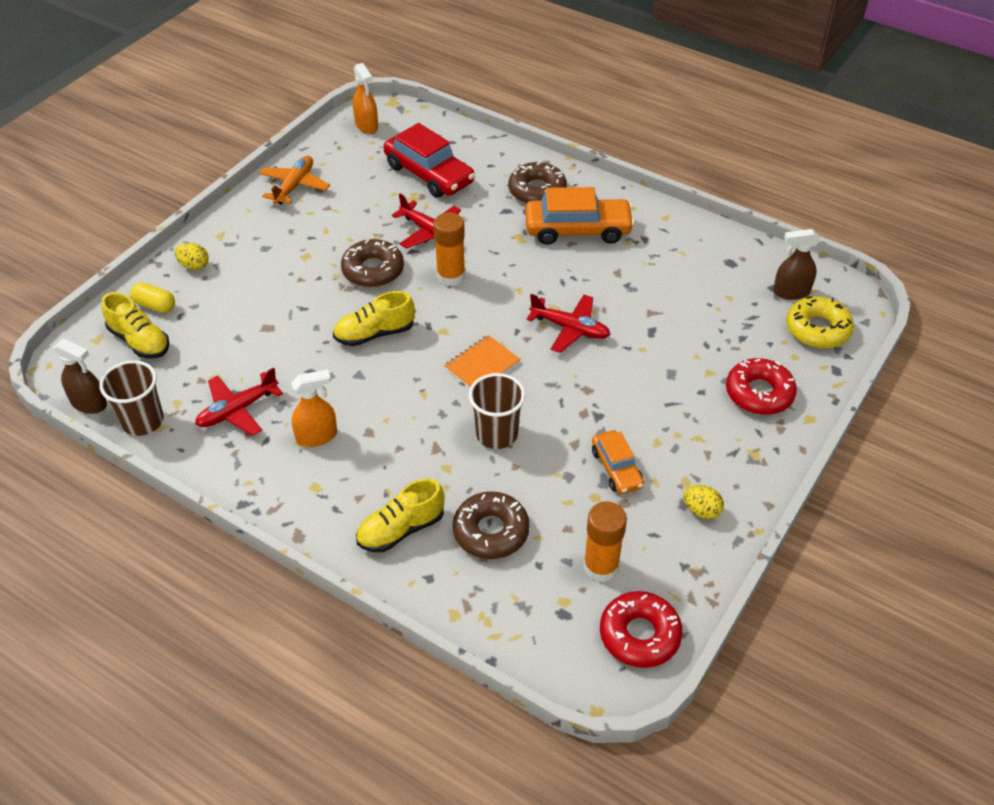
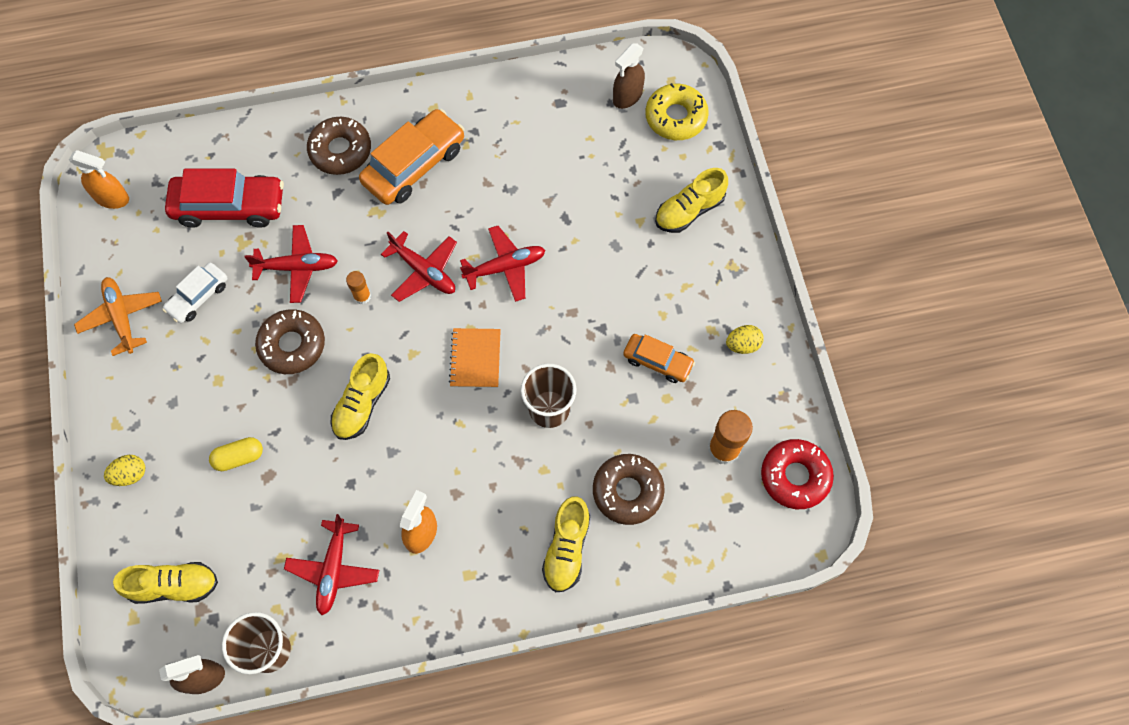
camera: 45 degrees left, 20 degrees up
yellow capsule [130,282,175,313] -> yellow capsule moved to [209,437,263,471]
orange glue stick [434,213,465,286] -> orange glue stick [346,271,371,304], size x0.56
red donut [726,358,797,415] -> yellow shoe [655,168,728,233]
none -> white car [162,262,228,323]
none -> red plane [381,231,457,302]

